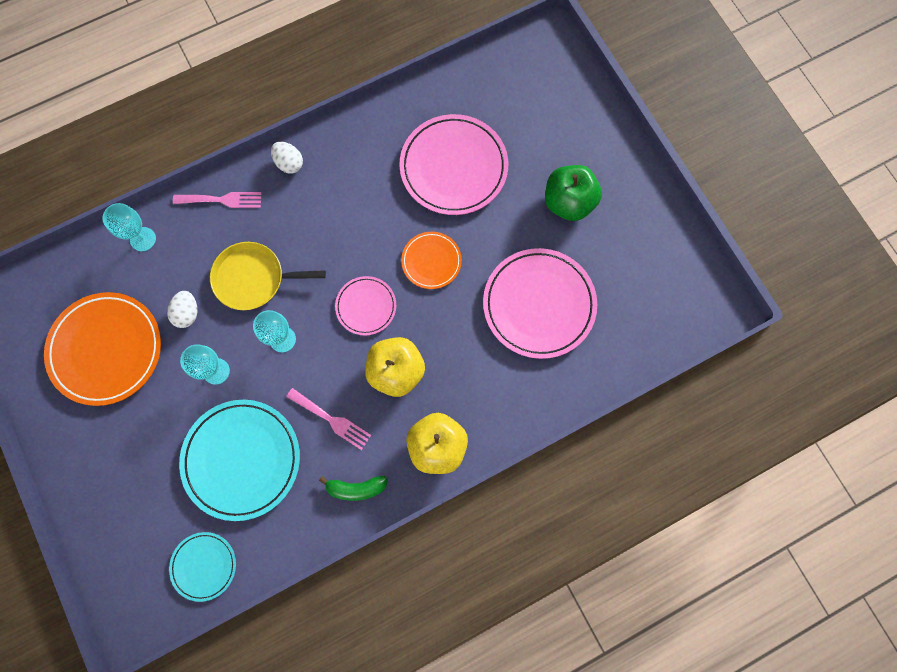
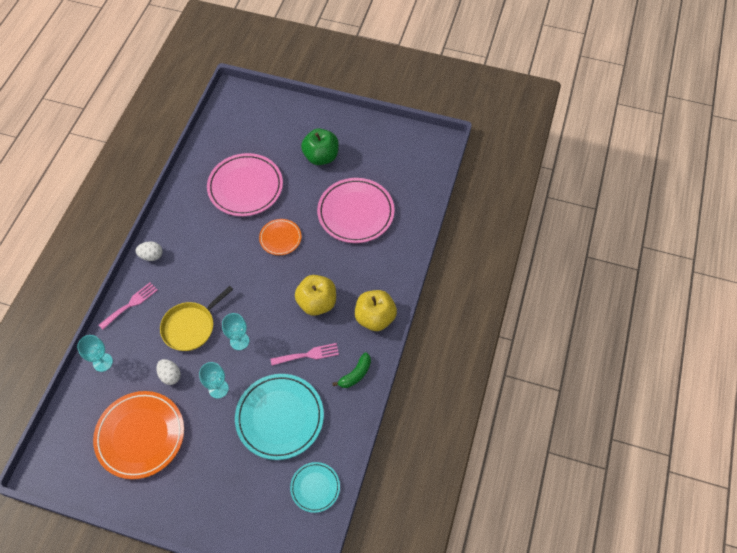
camera: 45 degrees left, 15 degrees down
pink plate [335,276,396,335] -> none

